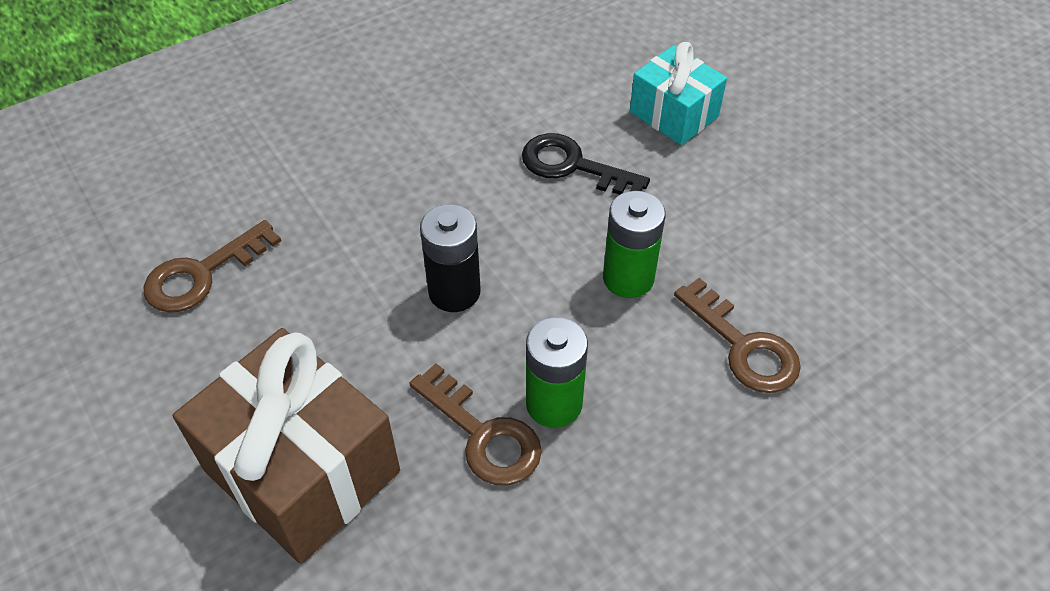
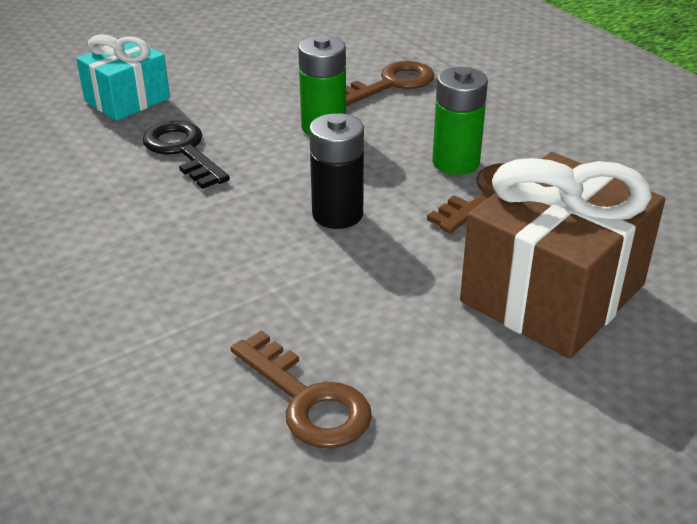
camera: 90 degrees left, 15 degrees down
black key [522,133,650,195] -> black key turned 120 degrees clockwise [142,121,230,189]

